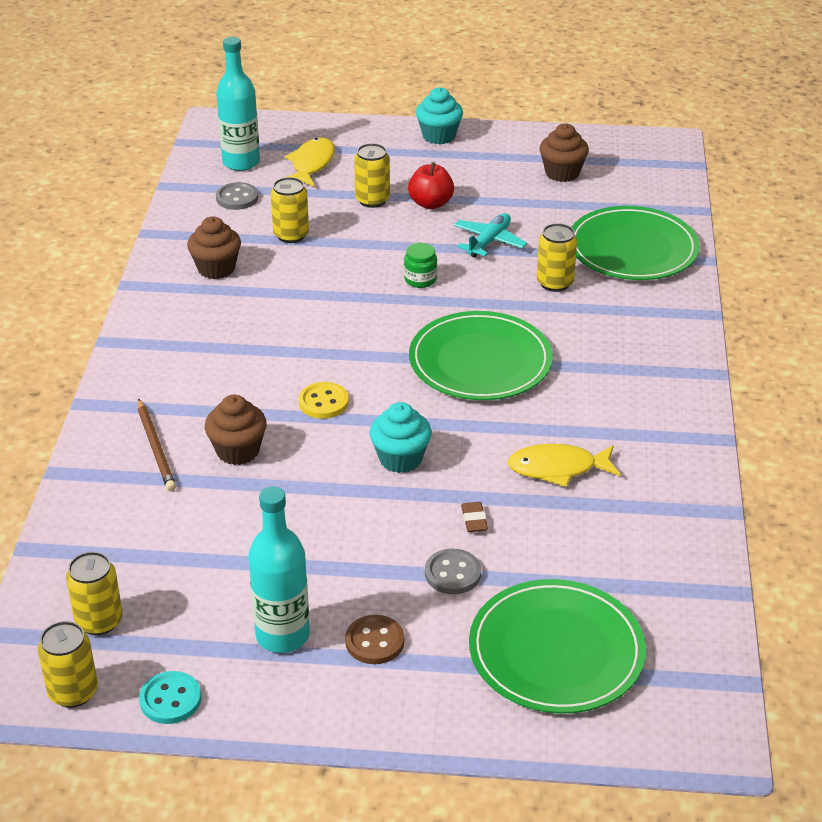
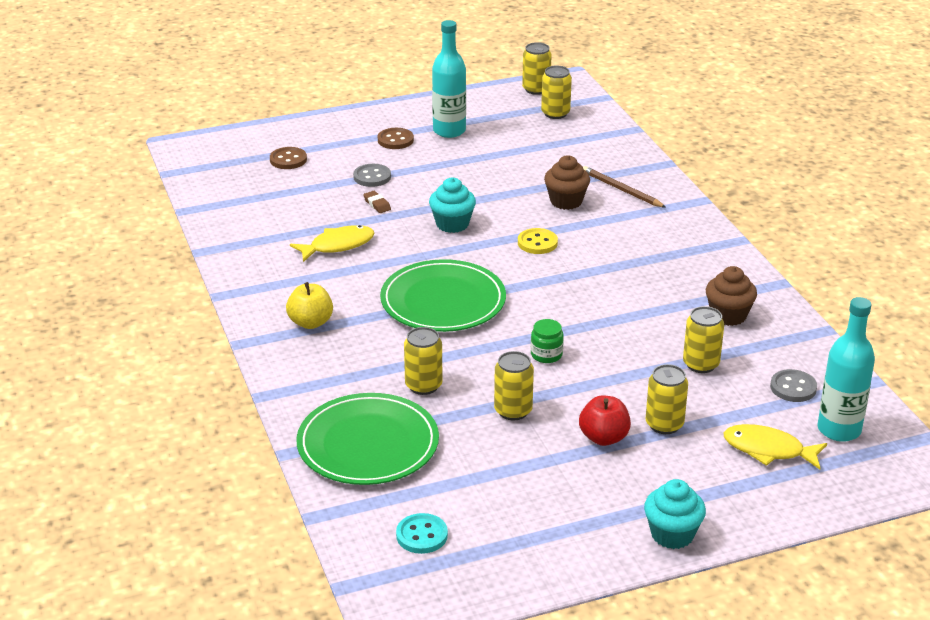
camera: 155 degrees right, 5 degrees down
turquoise button [139,671,201,724] -> turquoise button moved to [396,513,448,554]
yellow fish [285,137,335,186] -> yellow fish turned 120 degrees clockwise [724,424,827,470]
turquoise plane [454,213,527,258] -> yellow can [494,351,534,421]
green plate [469,579,646,714] -> brown button [270,147,307,169]
brown cupcake [540,123,589,182] -> none
none -> yellow apple [286,282,333,329]

